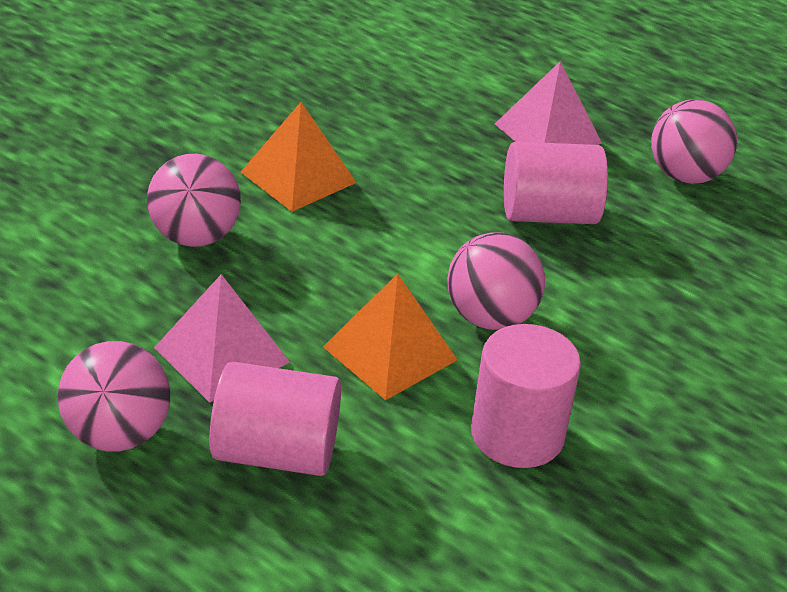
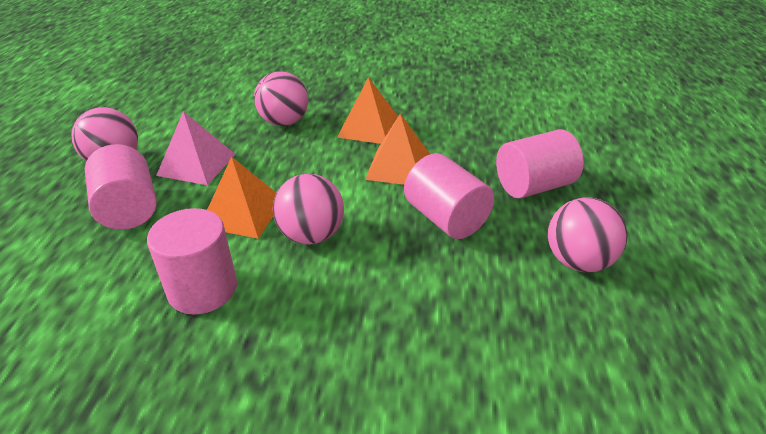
camera: 60 degrees right, 0 degrees up
pink pyramid [495,61,602,145] -> pink cylinder [496,129,584,199]
none -> orange pyramid [365,114,430,185]

